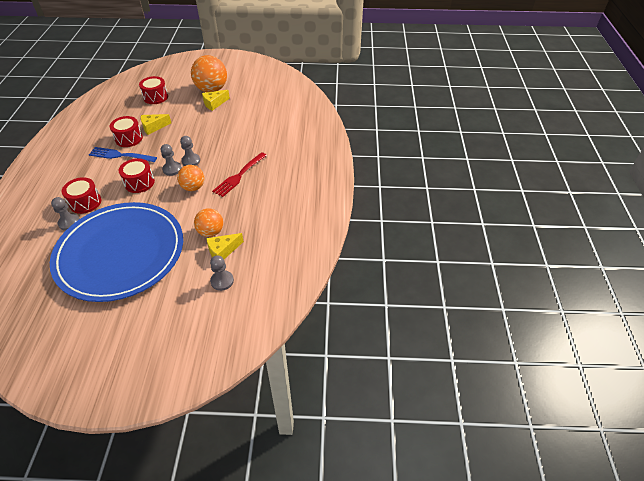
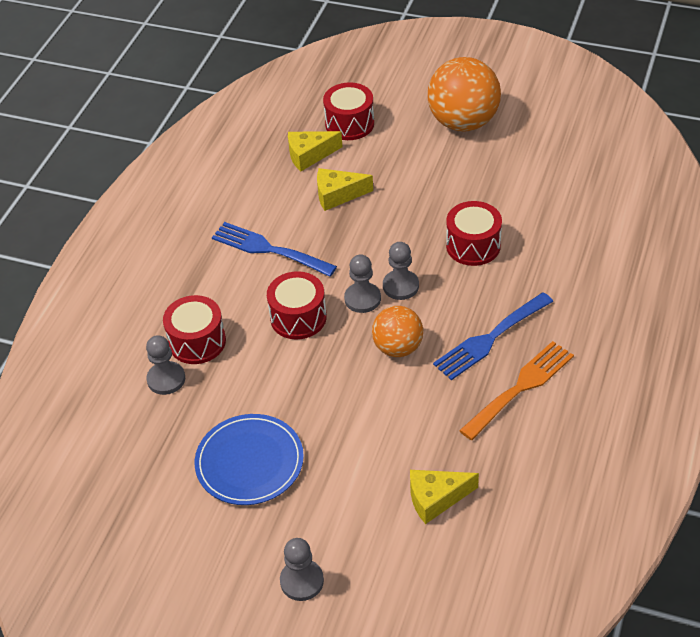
camera: 20 degrees right, 0 degrees up
blue plate [50,202,183,302] -> blue plate [195,414,304,505], size x0.46
red drum [109,116,143,147] -> red drum moved to [446,201,502,266]
orange ball [194,208,223,237] -> none
yellow cheese [202,90,230,111] -> yellow cheese moved to [288,131,343,171]
grey pawn [210,255,234,291] -> grey pawn moved to [280,538,324,601]
red fork [212,152,267,197] -> blue fork [433,292,553,380]
none -> orange fork [459,341,574,440]

